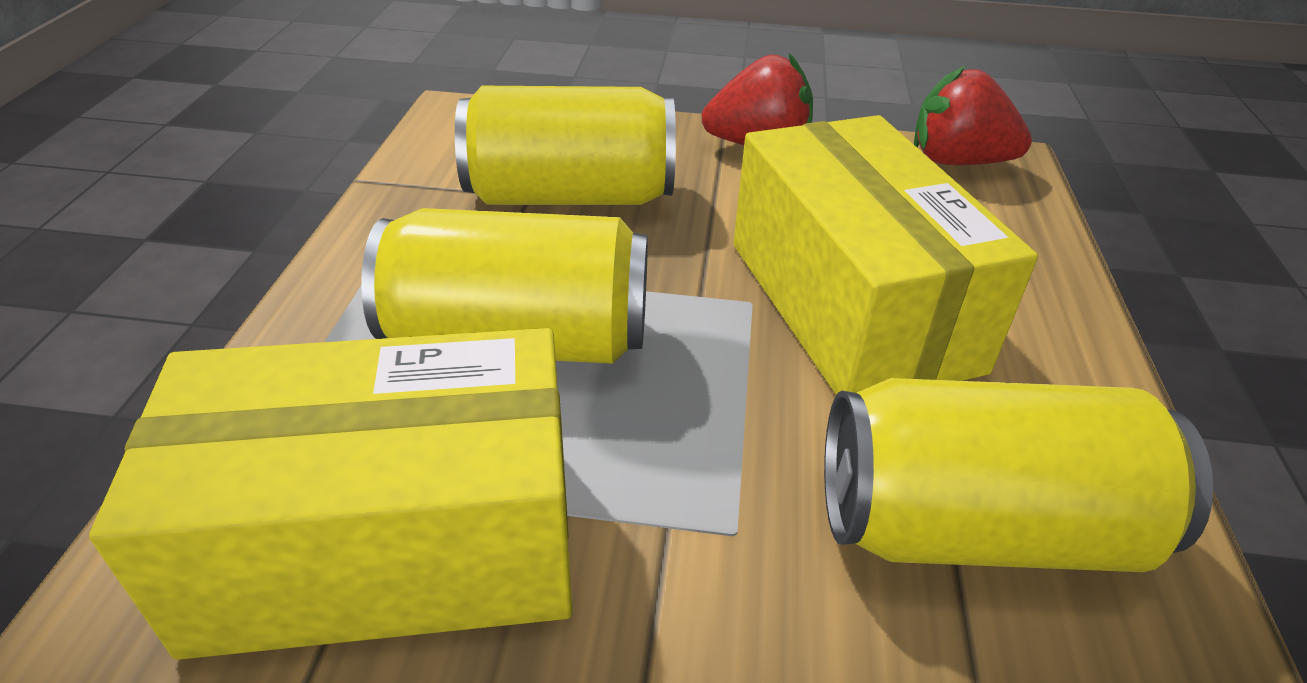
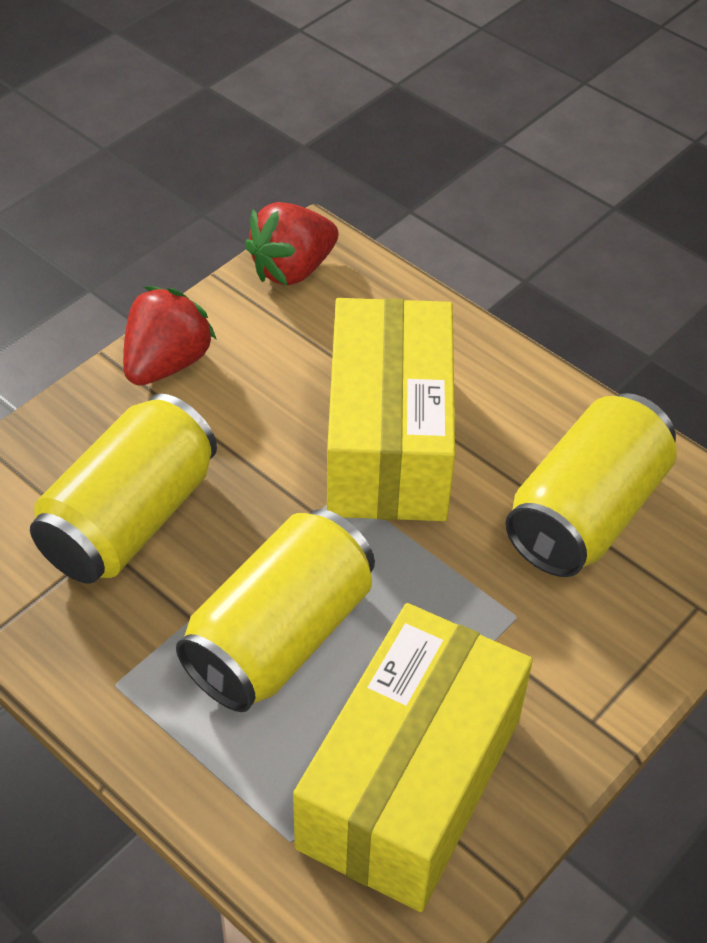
camera: 55 degrees left, 10 degrees up
yellow box [733,115,1038,395] -> yellow box turned 75 degrees clockwise [327,298,455,521]

